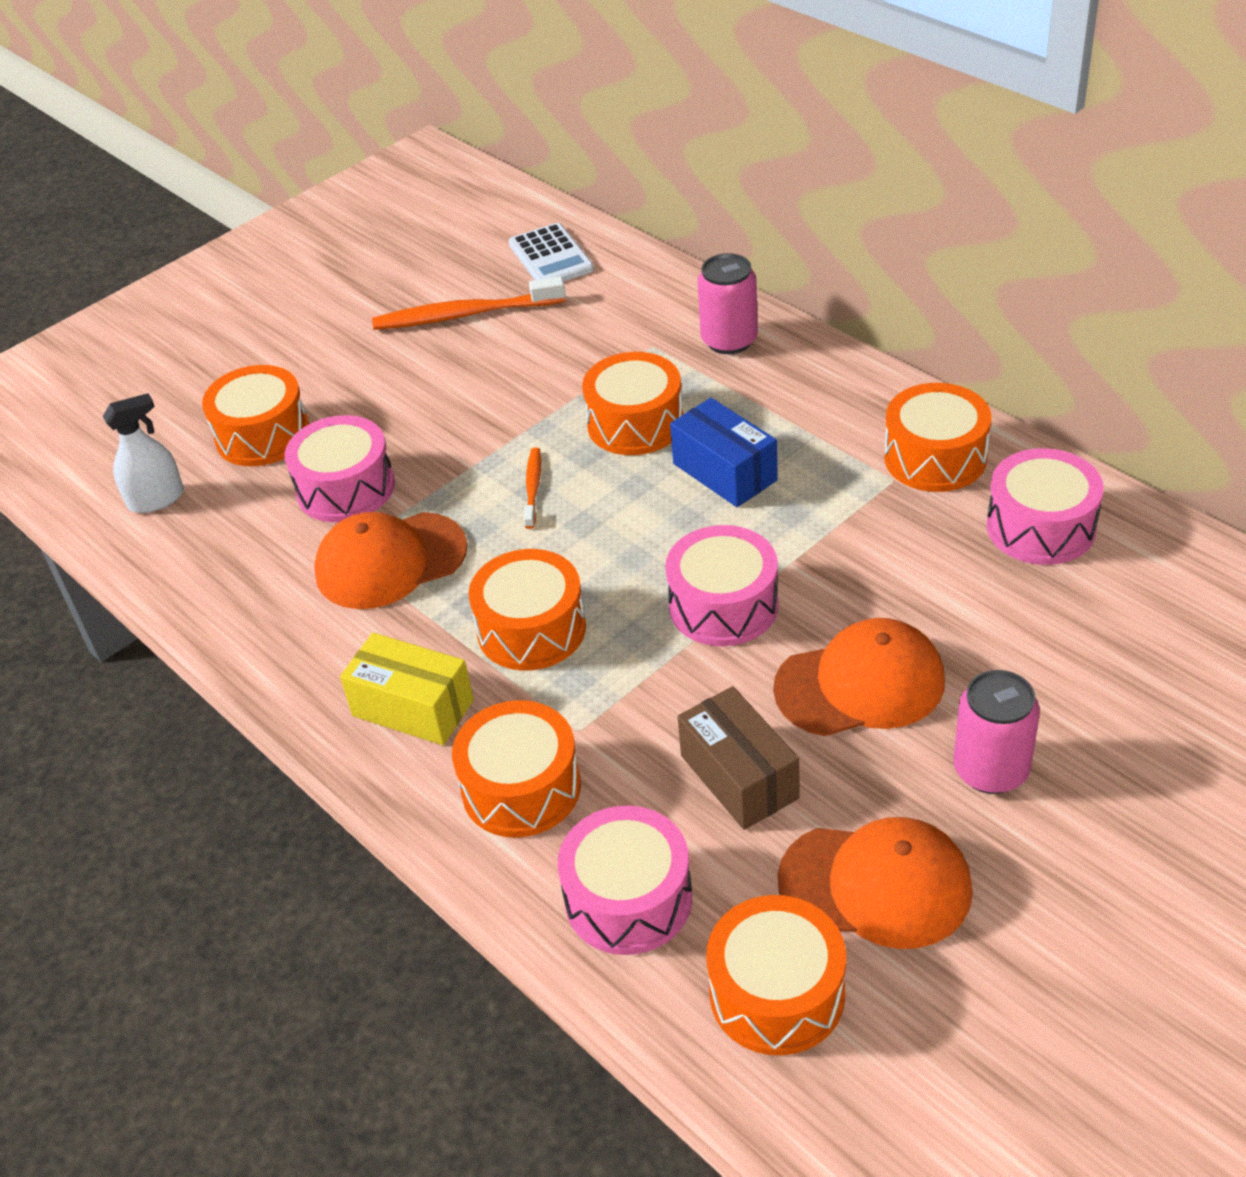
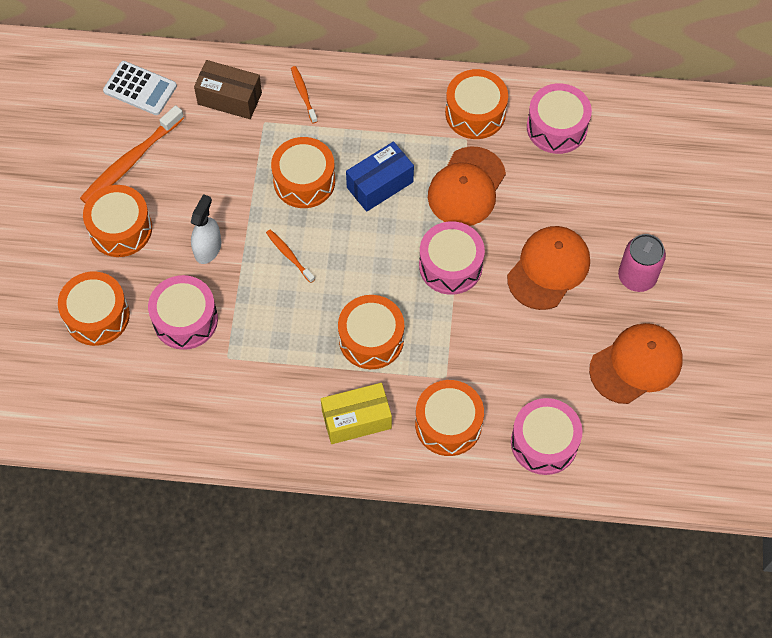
camera: 45 degrees left, 20 degrees up
white spray bottle [103,393,184,513] -> white spray bottle moved to [190,194,221,264]
orange cap [314,512,468,609] -> orange cap moved to [428,146,506,226]
blue box [670,398,778,507] -> blue box turned 45 degrees counterclockwise [346,141,414,212]
brown box [678,686,800,830] -> brown box moved to [194,60,262,119]
pink can [697,253,758,354] -> orange toothbrush [291,66,318,123]
orange drum [706,895,846,1055] -> orange drum moved to [83,185,152,257]

